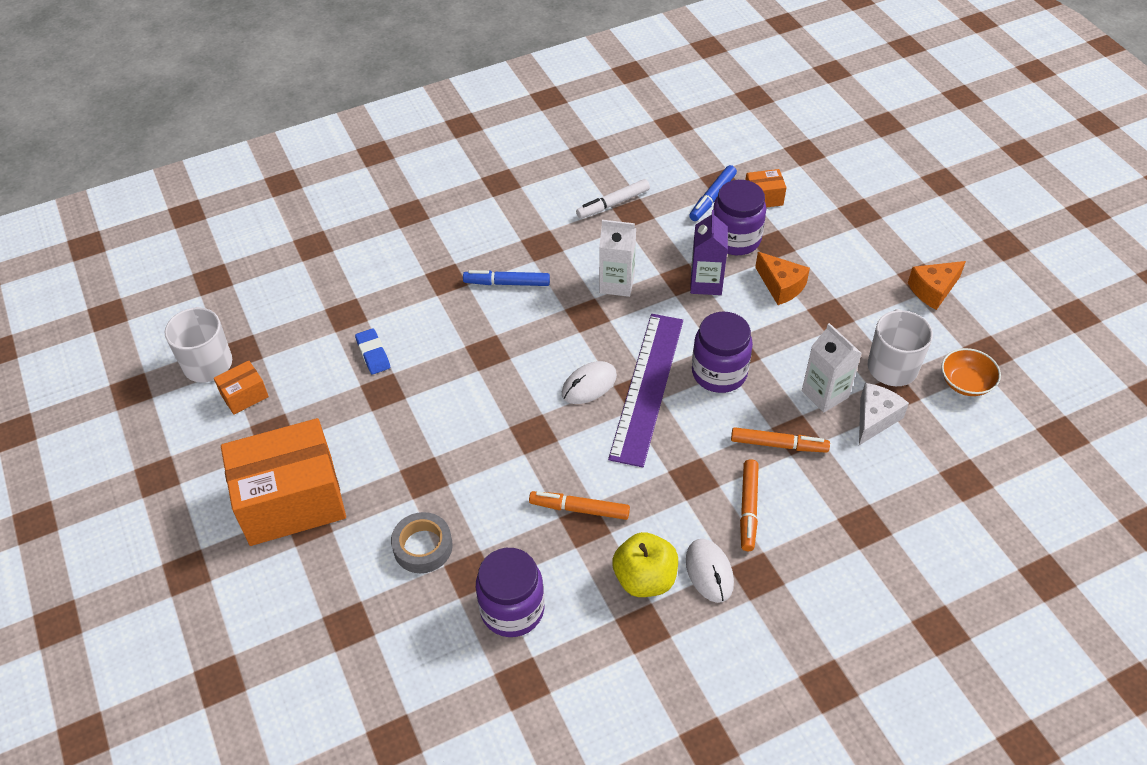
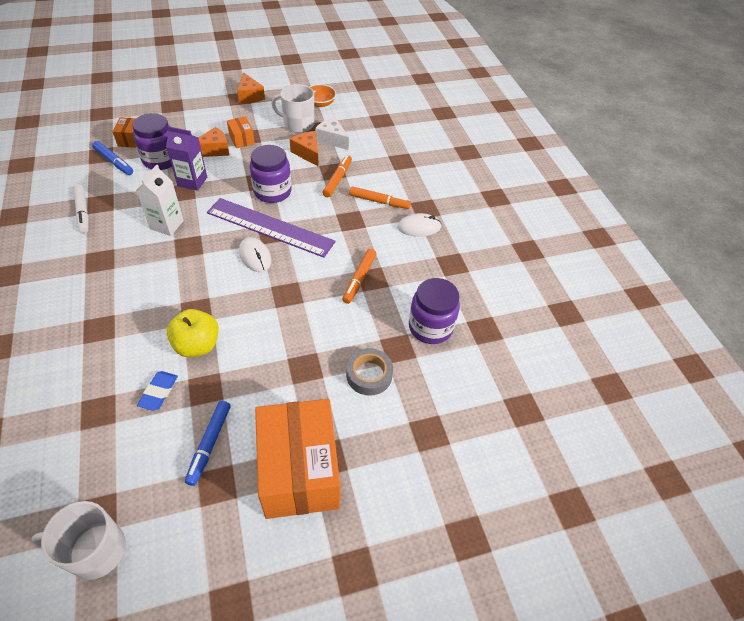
camera: 85 degrees left, 0 degrees up
orange box [214,360,269,415] -> orange box moved to [227,117,255,148]
blue eraser [355,328,390,374] -> blue eraser turned 60 degrees counterclockwise [137,371,178,411]
blue marker [463,270,550,286] -> blue marker moved to [185,401,231,486]
yellow apple [612,532,678,597] -> yellow apple moved to [167,309,219,357]
white carton [802,323,862,413] -> orange cheese [290,131,319,167]

